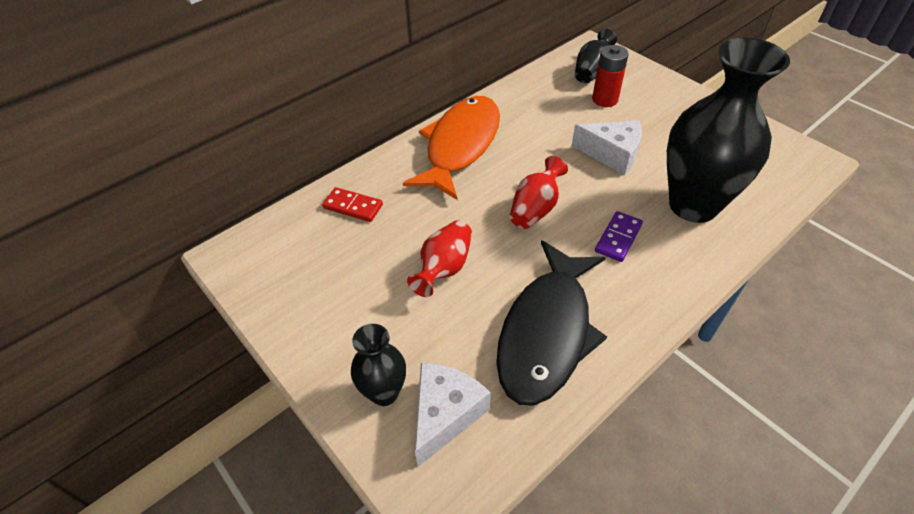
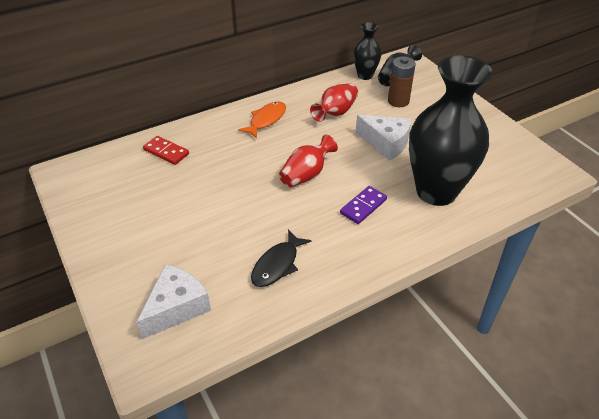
camera: 10 degrees right, 5 degrees down
black vase [351,324,406,406] -> black vase moved to [353,22,382,80]
orange fish [403,96,500,200] -> orange fish [238,101,286,139], size x0.50
red vase [407,220,472,297] -> red vase moved to [310,83,358,122]
black fish [496,240,607,406] -> black fish [251,230,311,287], size x0.50
red battery [592,45,629,107] -> brown battery [388,56,416,107]

